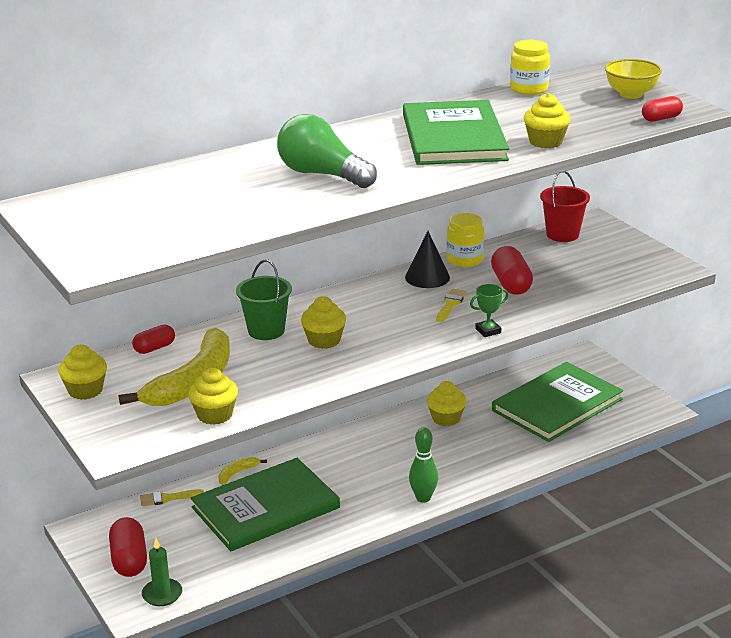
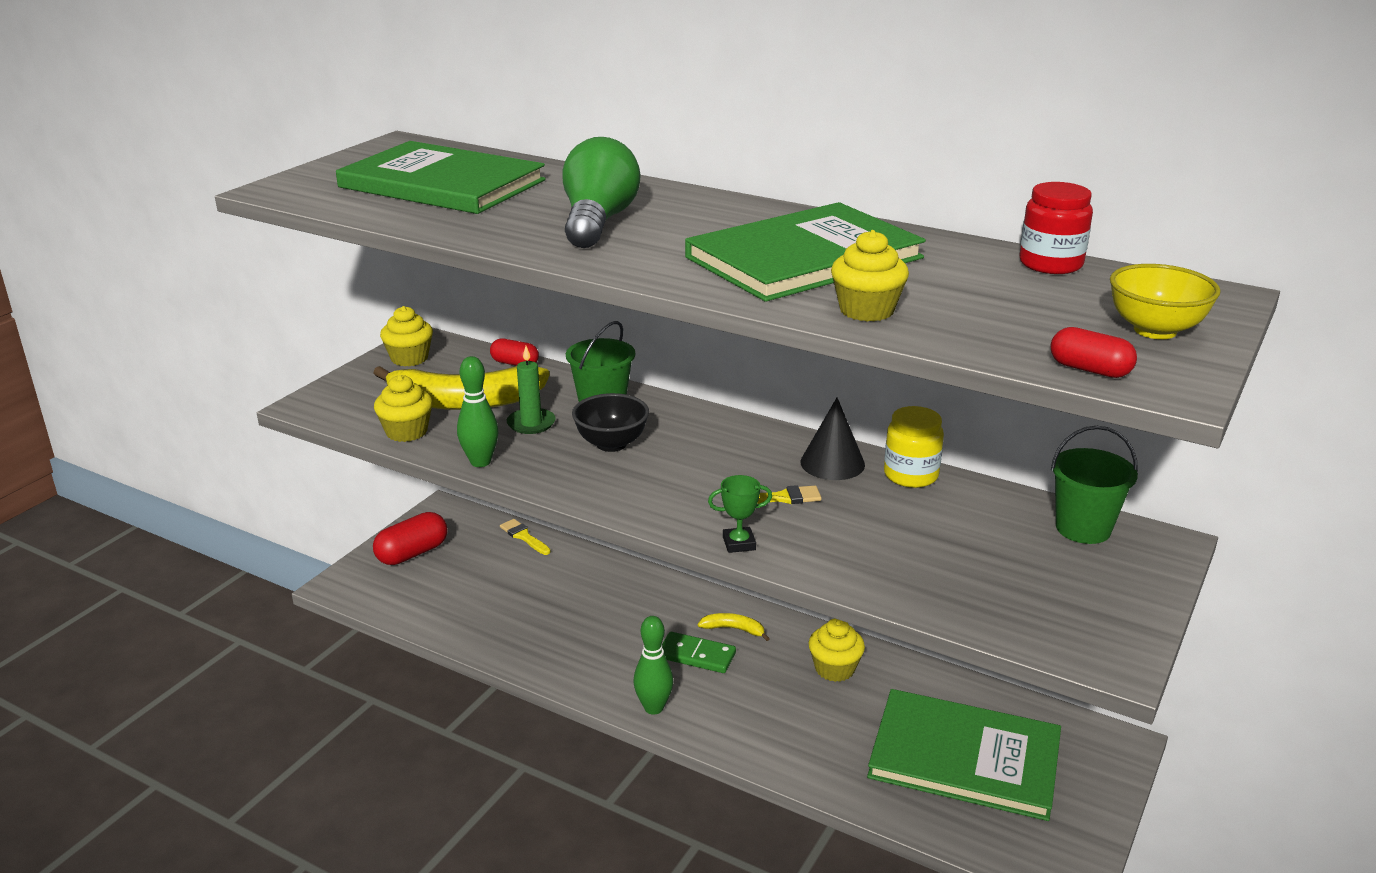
camera: 60 degrees right, 0 degrees up
green candle [142,538,182,606] -> green candle moved to [507,346,556,434]
green book [191,458,340,551] -> green book moved to [336,141,546,214]
yellow banana [218,457,267,485] -> yellow banana moved to [698,613,770,641]
yellow cupcake [301,296,346,349] -> black bowl [572,393,649,452]
green trophy [470,284,509,337] -> green trophy turned 45 degrees counterclockwise [708,475,772,553]
red capsule [491,246,533,295] -> none
yellow jar [510,40,550,95] -> red jar [1019,182,1093,274]
red bucket [540,171,590,242] -> green bucket [1051,426,1138,544]
none -> green bowling pin [457,356,499,467]
none -> green domino [662,632,736,673]

